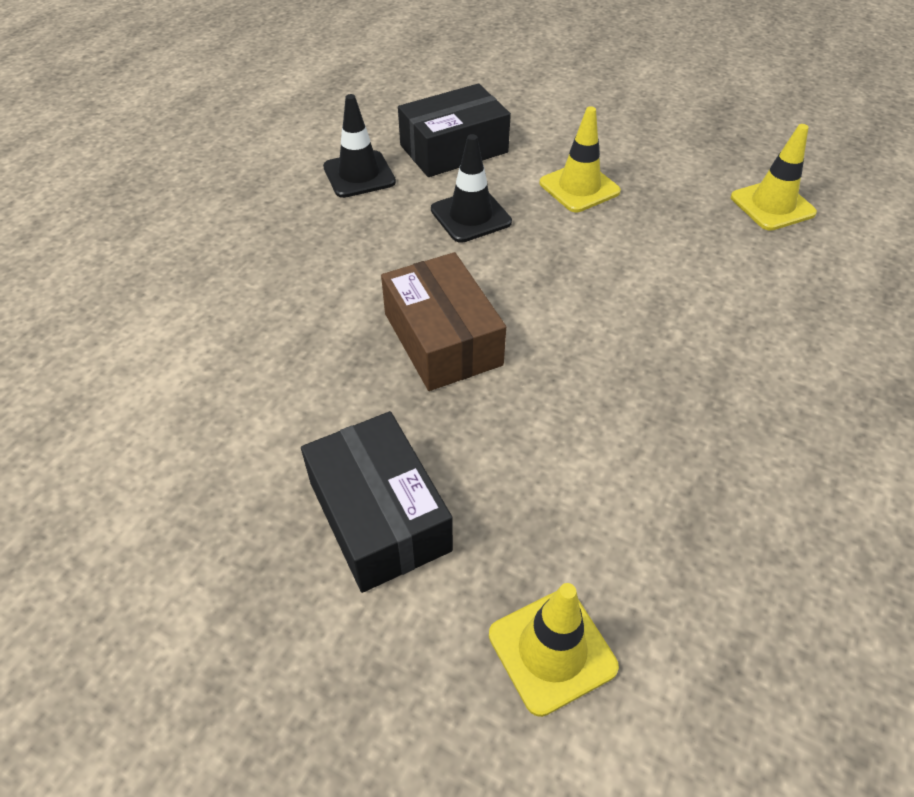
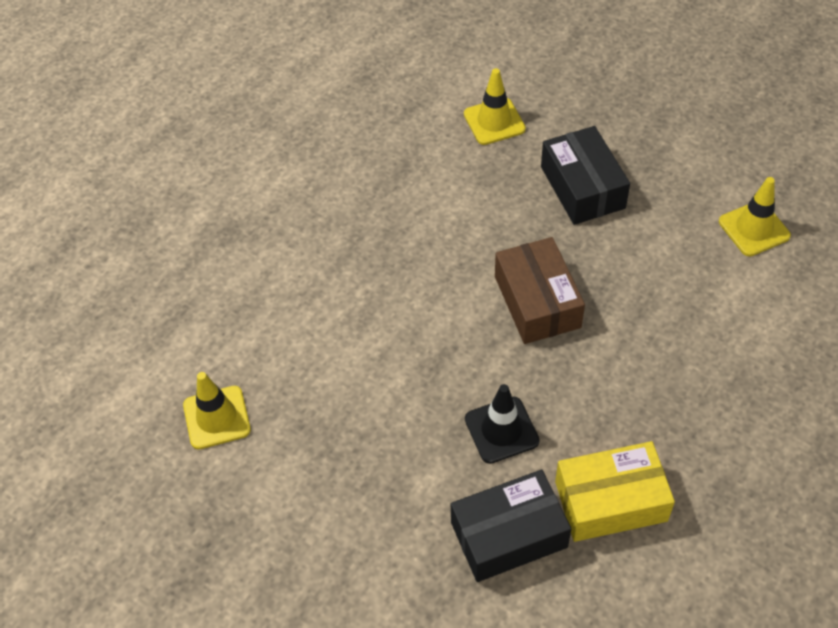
camera: 170 degrees left, 5 degrees up
black traffic cone [323,94,396,198] -> yellow box [555,441,675,542]
yellow traffic cone [540,106,621,212] -> yellow traffic cone moved to [719,177,791,256]

